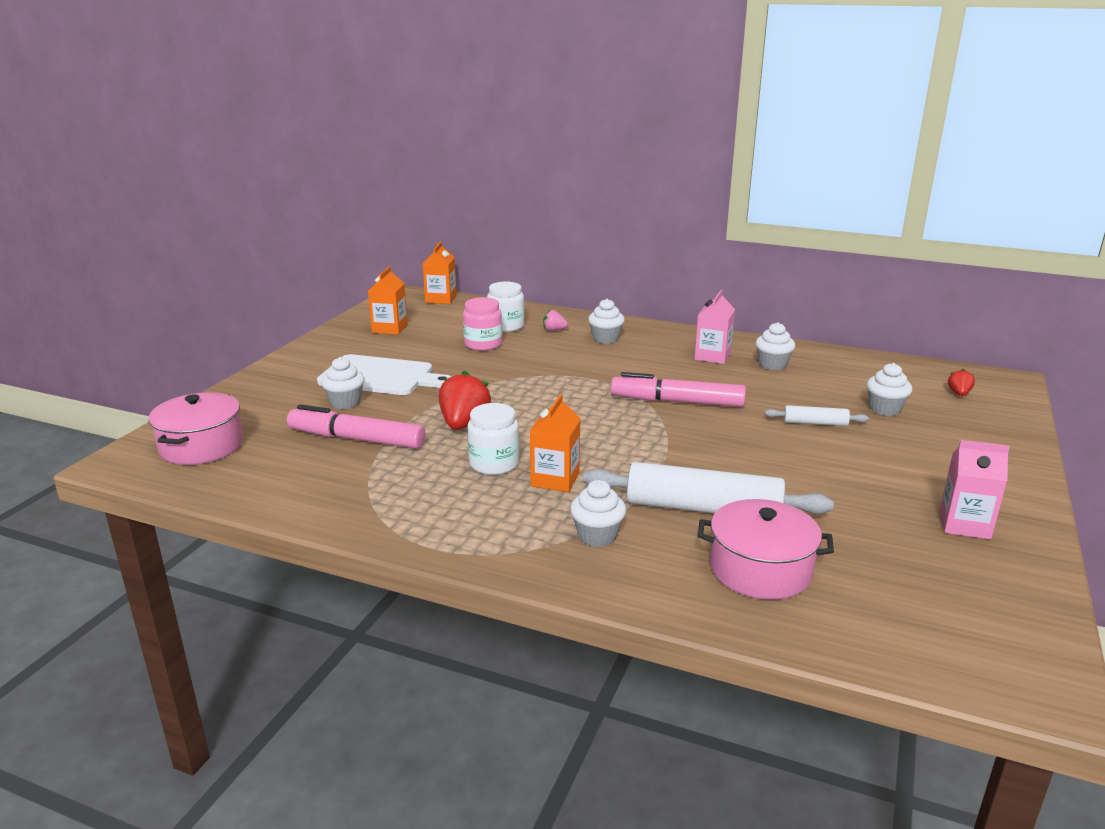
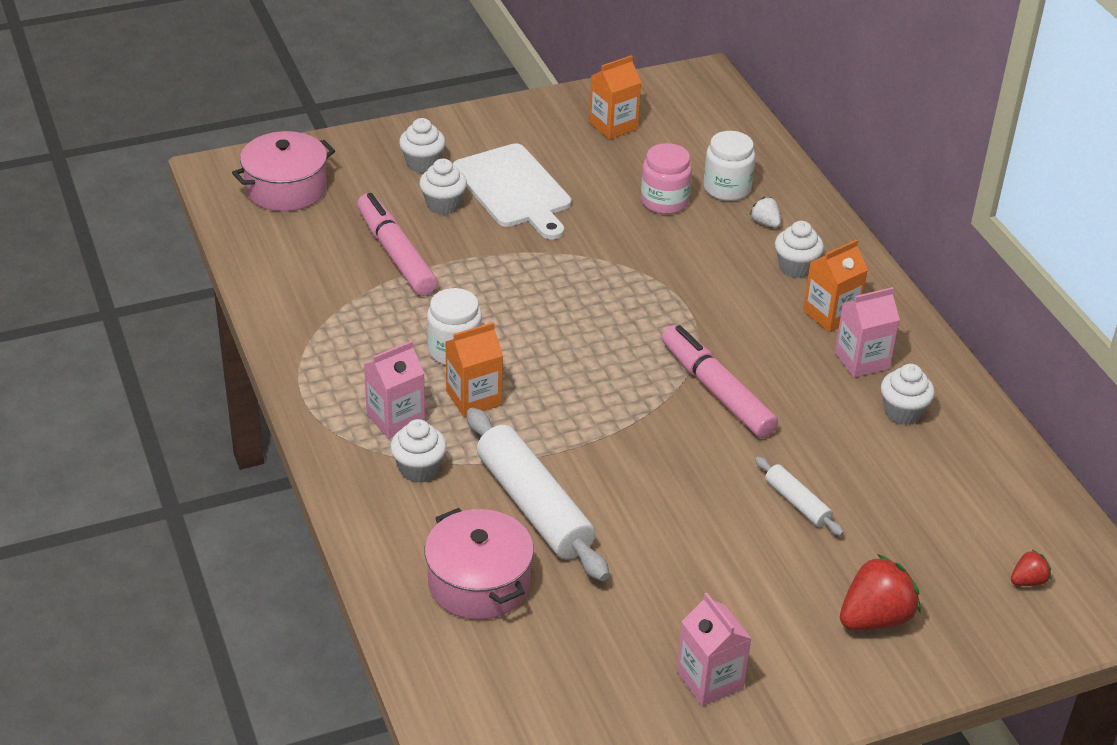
camera: 45 degrees right, 15 degrees up
orange carton [423,242,456,304] -> orange carton moved to [803,239,868,332]
red strawberry [439,371,491,430] -> red strawberry moved to [840,554,920,630]
pink strawberry [543,310,568,331] -> white strawberry [750,197,781,228]
white cupcake [867,363,912,416] -> white cupcake moved to [399,118,446,173]
none -> pink carton [364,341,425,439]

